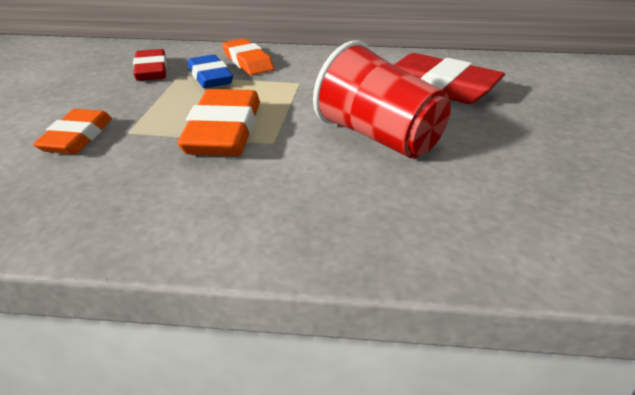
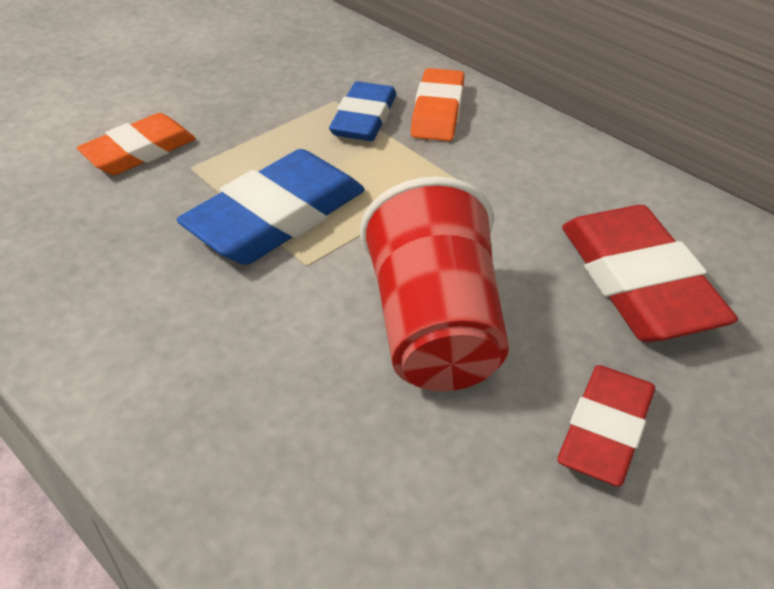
camera: 40 degrees right, 10 degrees up
red eraser [133,49,167,81] -> red eraser moved to [557,365,655,487]
orange eraser [177,89,260,156] -> blue eraser [177,149,365,265]

